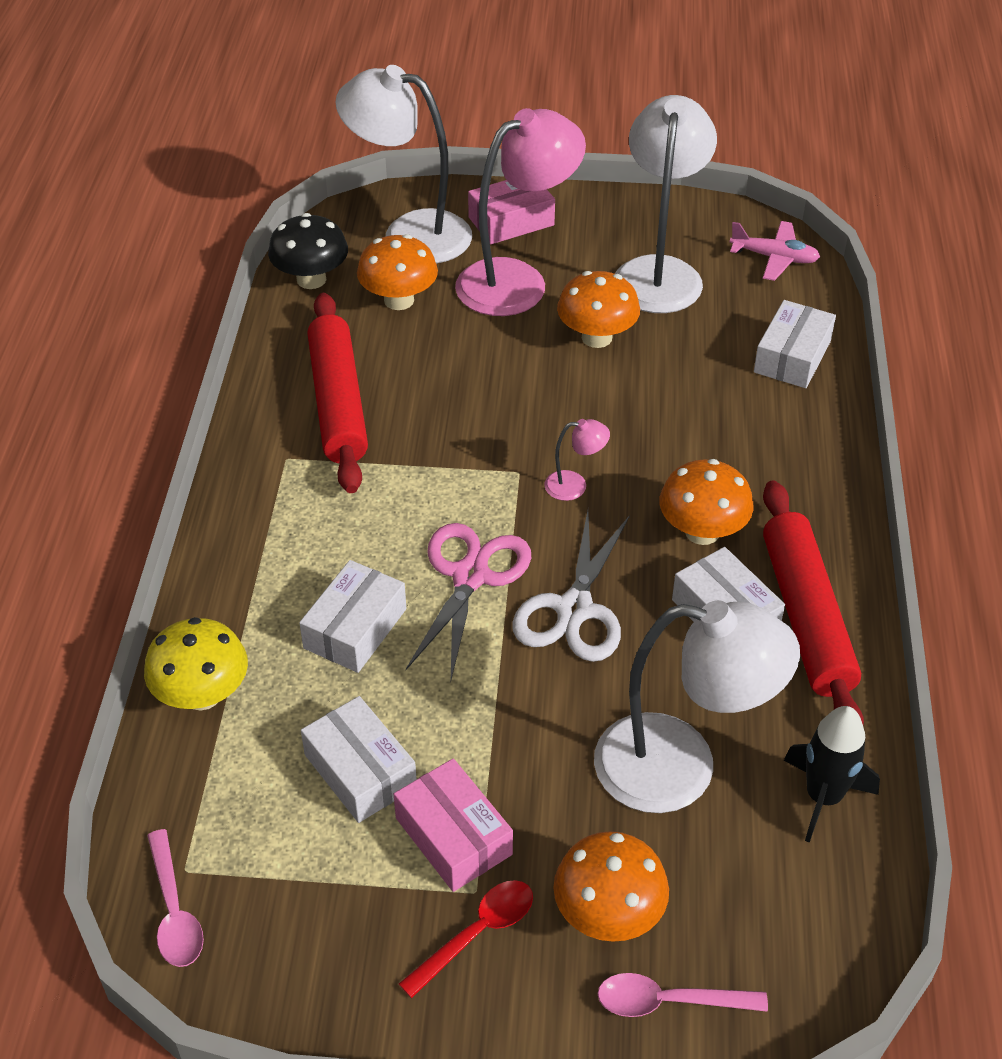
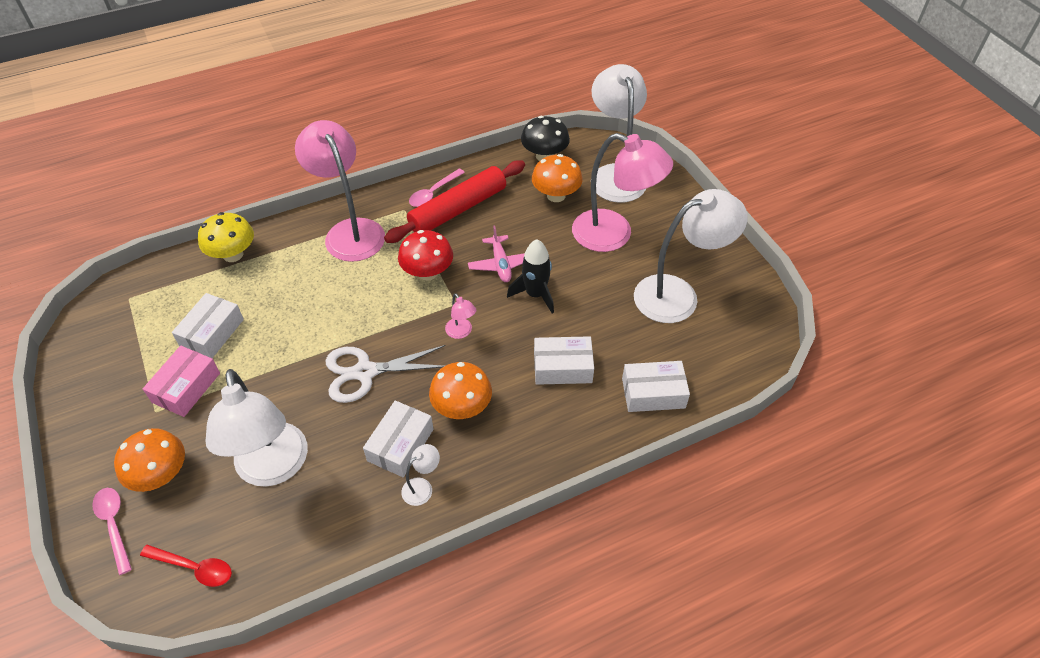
camera: 60 degrees right, 5 degrees up
pink spoon [147,829,204,967] -> pink spoon moved to [409,168,465,207]
white box [299,560,406,673] -> white box moved to [534,336,594,385]
red spoon [399,880,533,998] -> red spoon moved to [140,545,232,587]
pink scissors [406,523,531,679] -> none
pink box [468,180,555,245] -> none
orange mushroom [557,271,640,348] -> none
pink plane [730,221,820,281] -> pink plane moved to [468,225,525,282]
red rolling pin [763,480,864,724] -> white lamp [401,444,440,506]
black rocket [784,706,880,843] -> black rocket moved to [507,239,554,313]
none -> pink lamp [295,120,385,262]
none -> red mushroom [398,230,453,281]

